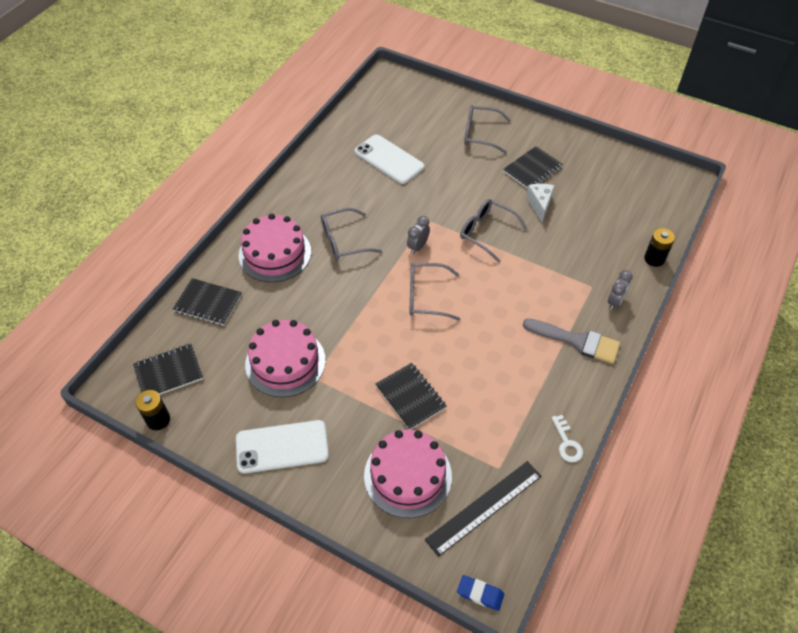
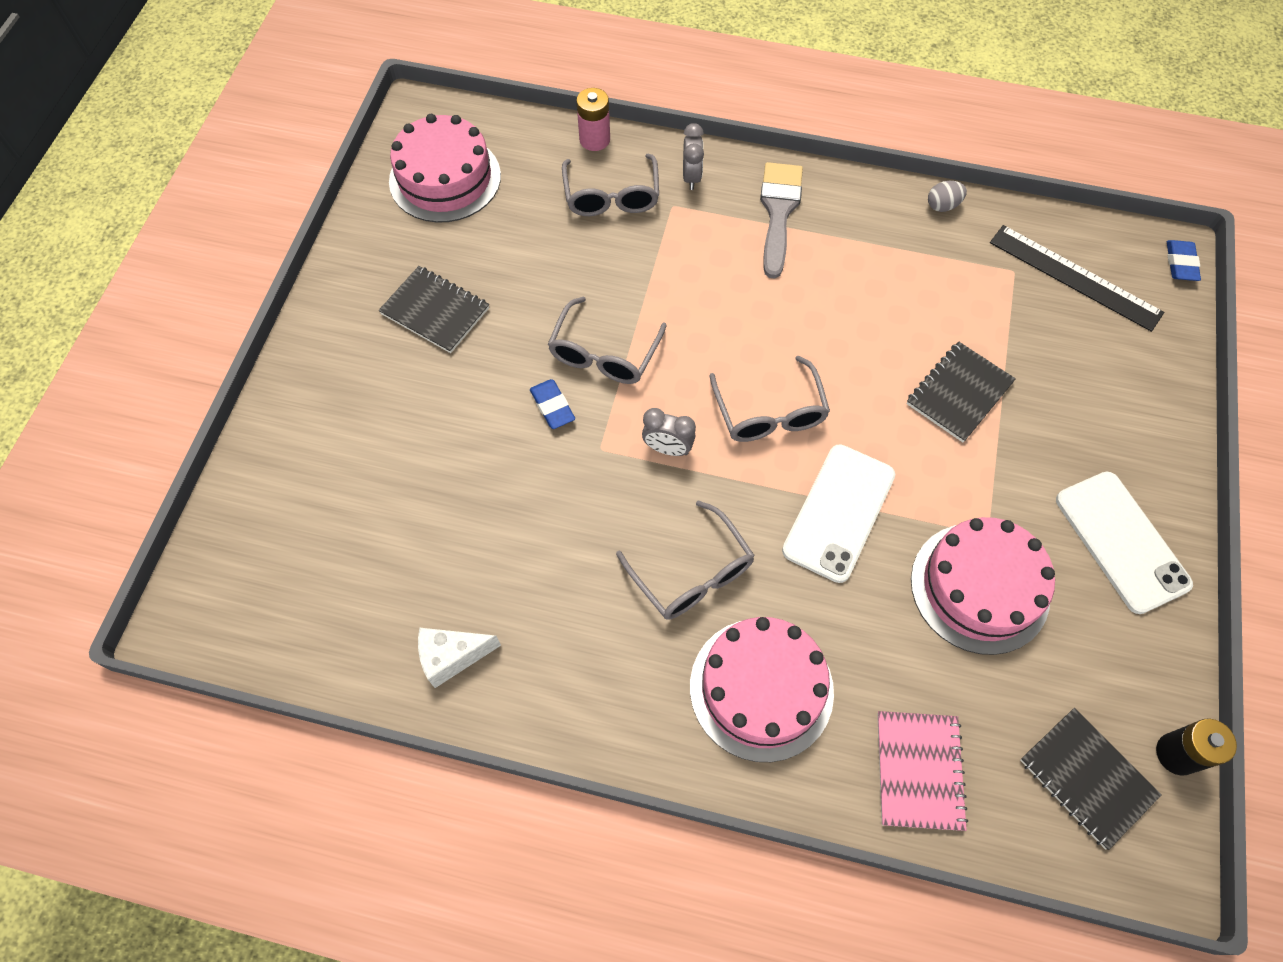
camera: 105 degrees left, 10 degrees up
black notebook [173,278,242,326] -> pink notebook [877,711,968,831]
white phone [355,134,424,184] -> white phone moved to [782,444,895,583]
pink cake [364,430,452,518] -> pink cake moved to [389,114,501,223]
grey glasses [464,105,511,154] -> grey glasses moved to [562,154,659,216]
white cheese [526,184,554,222] -> white cheese moved to [418,628,501,688]
white key [551,415,583,462] -> grey egg [928,181,967,212]
grey clock [608,270,633,310] -> grey clock turned 75 degrees clockwise [683,123,704,190]
black battery [644,228,675,267] -> pink battery [576,88,610,151]
none -> blue eraser [530,379,575,429]

